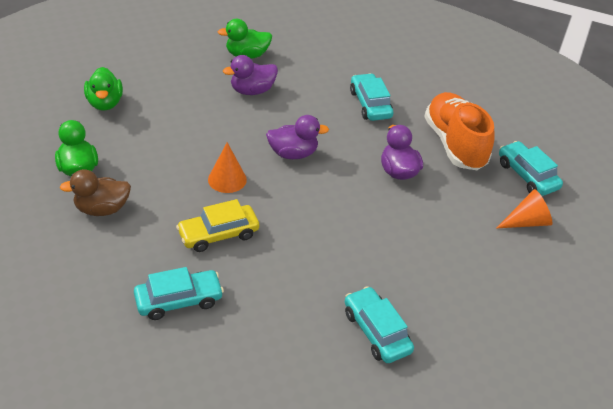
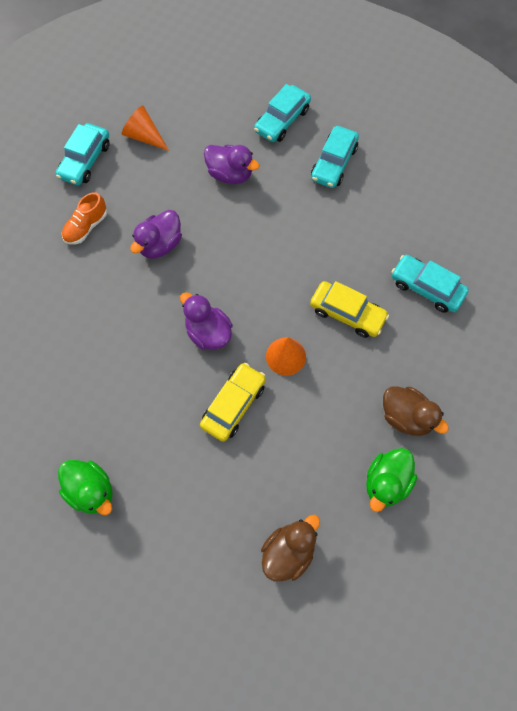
camera: 125 degrees left, 25 degrees up
green duck [84,67,123,111] -> brown duck [261,515,320,582]
purple duck [223,55,278,95] -> purple duck moved to [204,145,259,184]
turquoise car [350,73,393,121] -> turquoise car moved to [254,84,311,142]
orange shoe [424,92,495,170] -> orange shoe [62,192,107,244], size x0.51
none -> yellow car [200,363,266,442]

